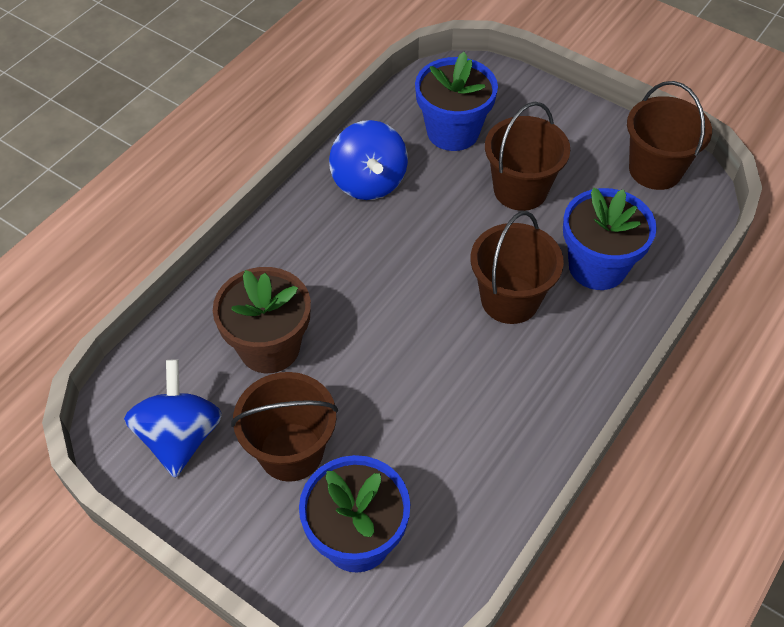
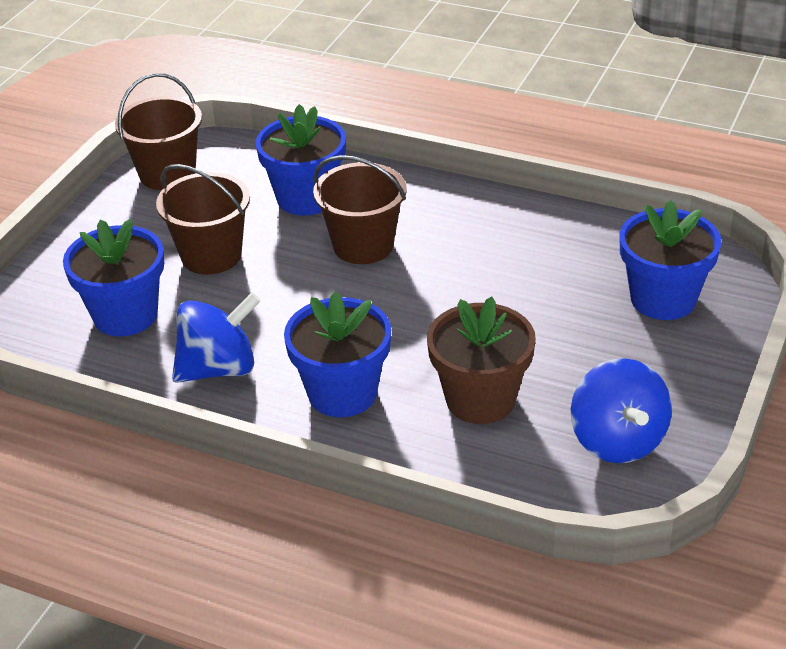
camera: 100 degrees left, 15 degrees down
blue spinning top [124,359,222,478] -> blue spinning top turned 90 degrees counterclockwise [571,358,672,463]
brown bucket [231,372,338,482] -> none
none -> blue flower pot [284,291,391,417]

